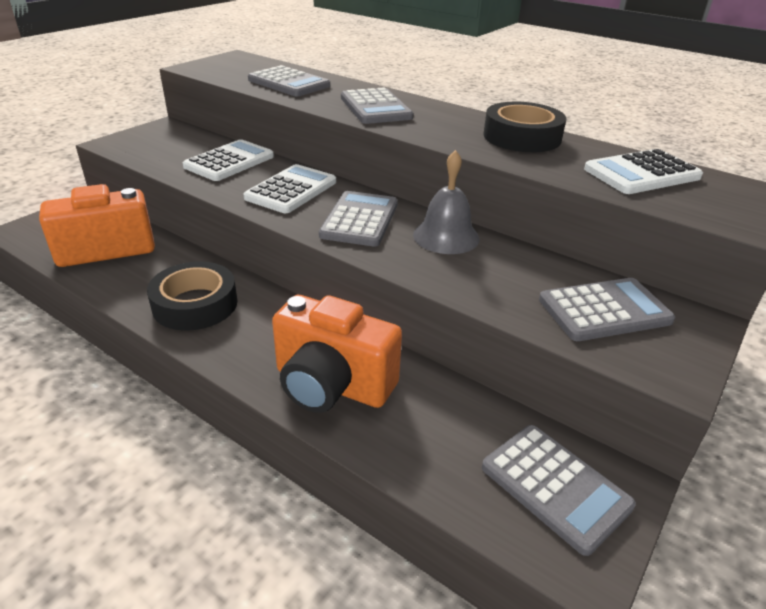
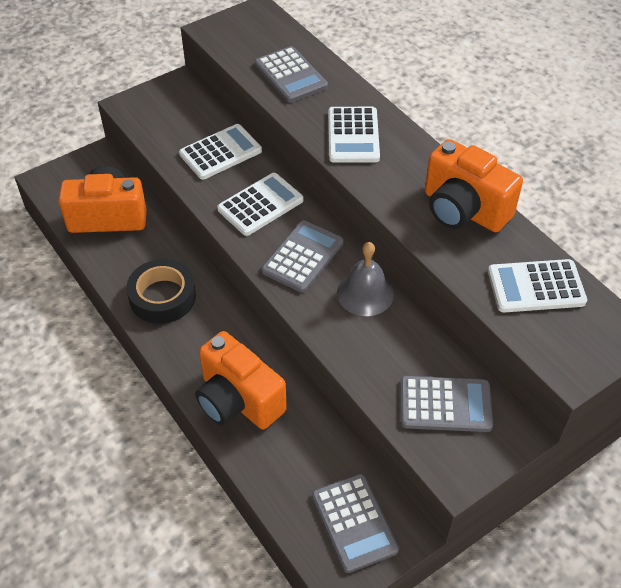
camera: 20 degrees right, 15 degrees up
grey calculator [341,87,413,124] -> white calculator [328,107,380,163]
black tape [483,102,566,152] -> orange camera [425,139,523,232]

